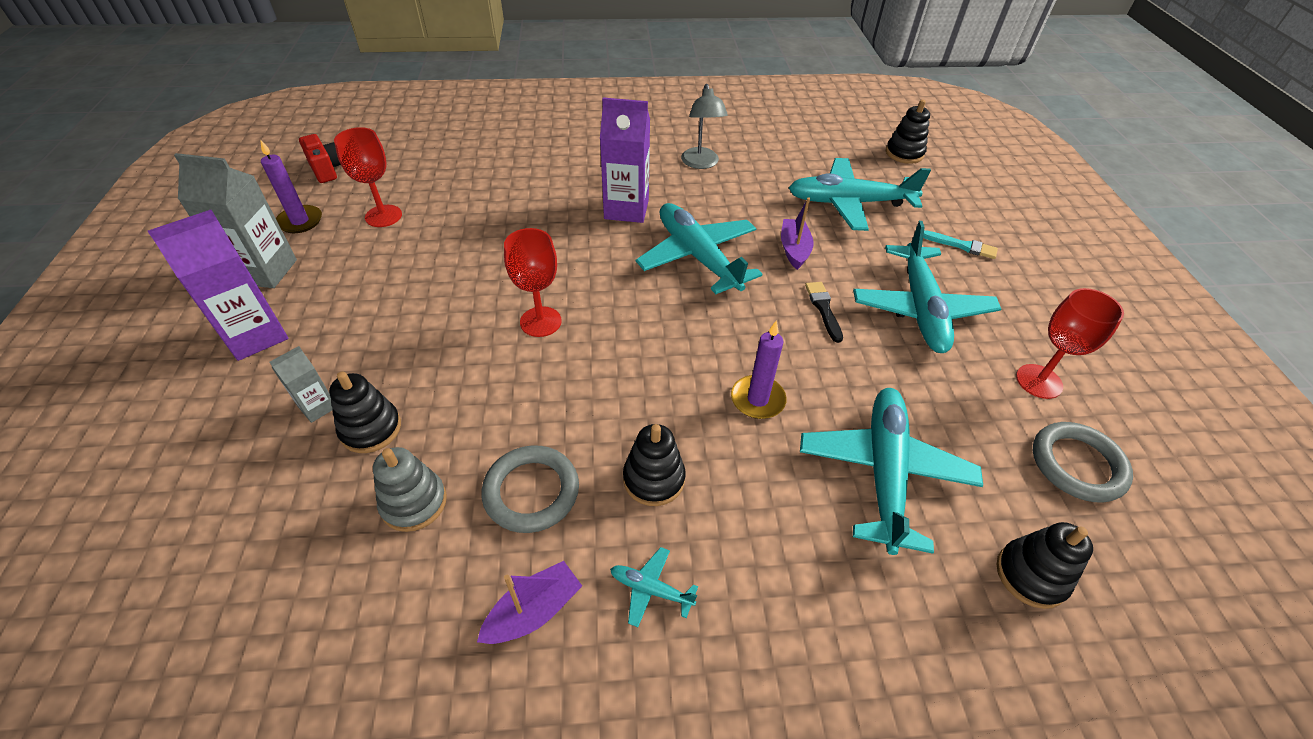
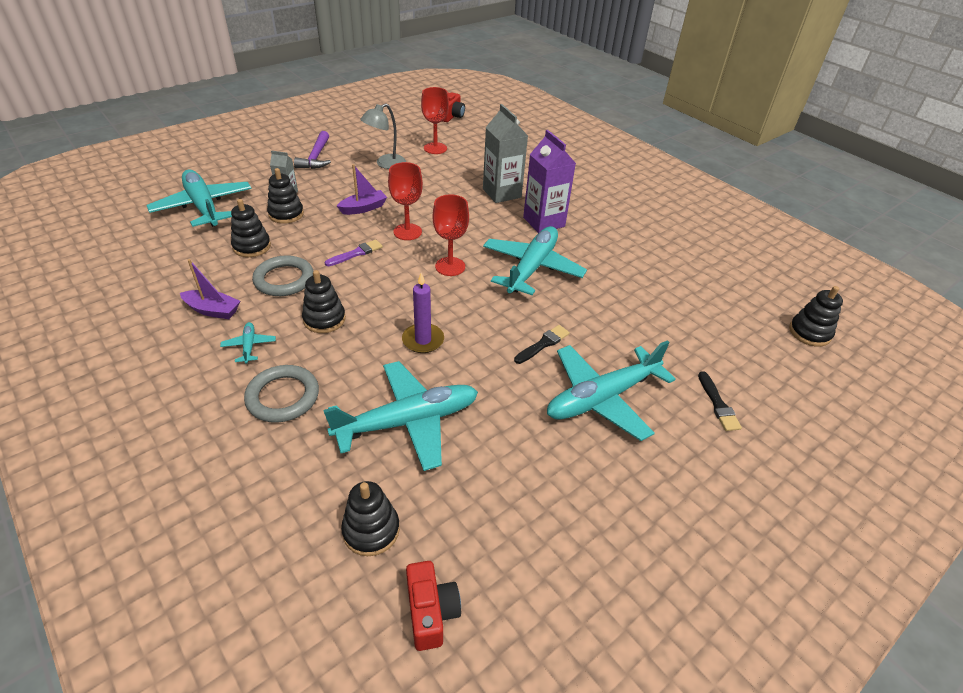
camera: 55 degrees right, 5 degrees down
purple carton [148,210,288,361] -> purple hammer [294,131,331,169]
grey carton [174,153,297,288] -> grey carton moved to [483,104,528,203]
purple candle [260,140,322,233] -> none
grey stacking toy [373,447,447,532] -> black stacking toy [231,199,271,257]
grey lamp [681,84,728,169] -> grey lamp moved to [360,103,406,169]
purple boat [781,197,814,270] -> purple boat moved to [337,164,387,215]
turquoise plane [789,158,931,231] -> turquoise plane moved to [146,169,252,227]
turquoise brush [923,230,998,259] -> black brush [698,371,742,431]
red goblet [1016,288,1124,399] -> red goblet moved to [433,194,469,276]
grey ring [1033,422,1133,503] -> grey ring moved to [244,365,319,423]
none -> purple brush [325,240,383,266]
none -> red camera [406,561,461,651]

